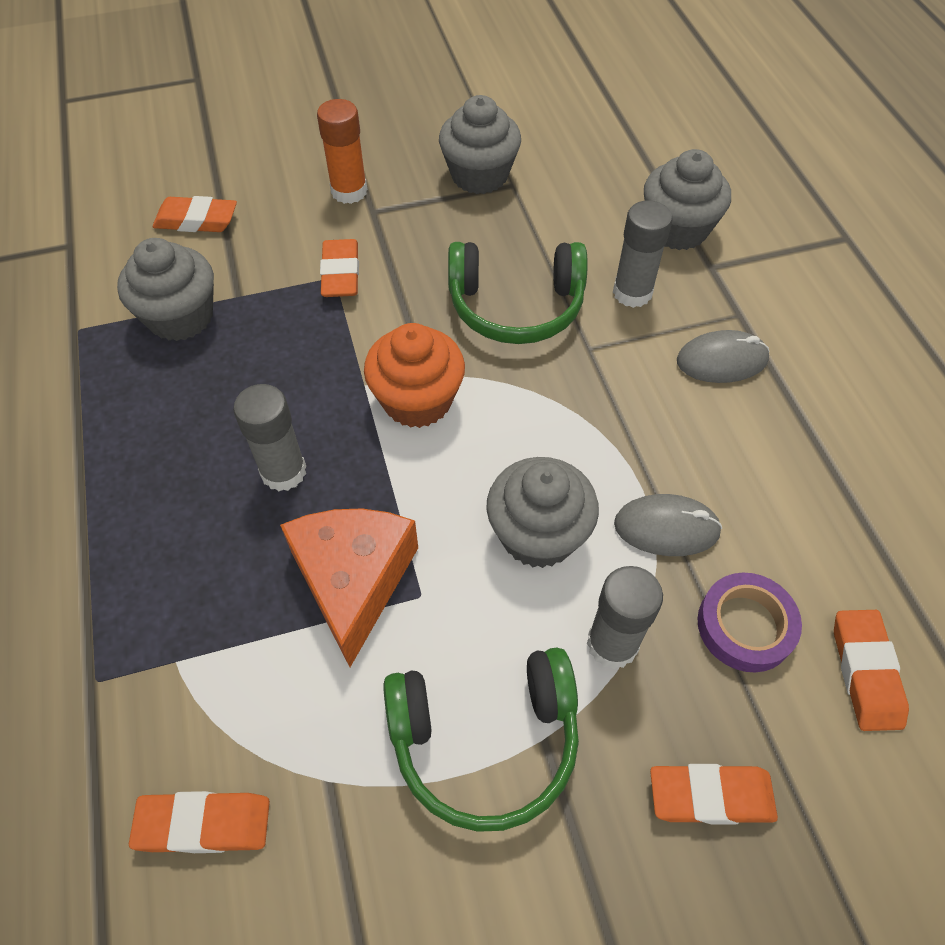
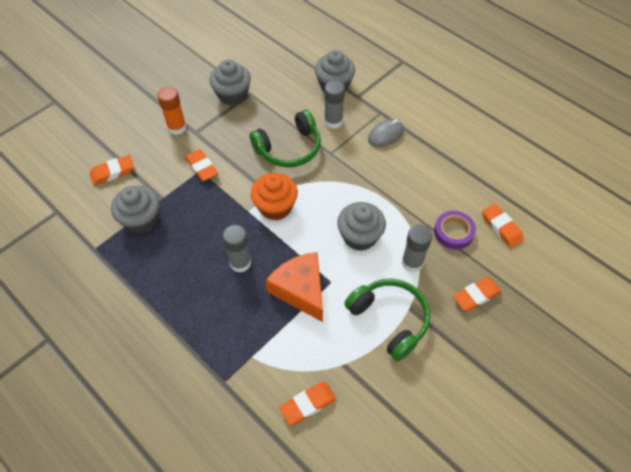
camera: 30 degrees left, 0 degrees up
green headphones [383,647,579,832] -> green headphones turned 90 degrees counterclockwise [344,279,430,361]
grey mouse [614,494,722,556] -> none

